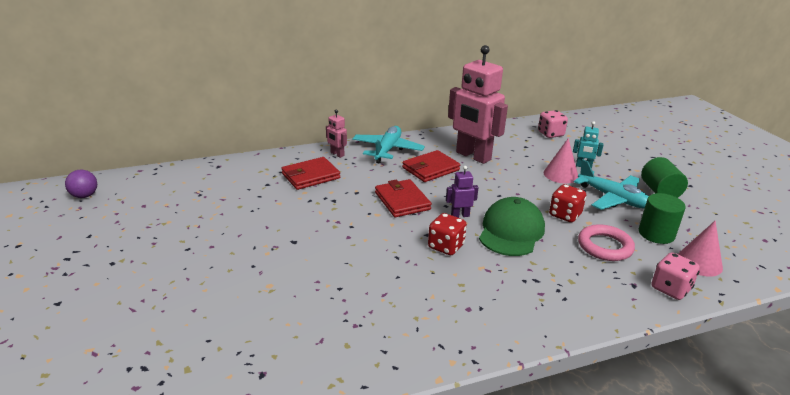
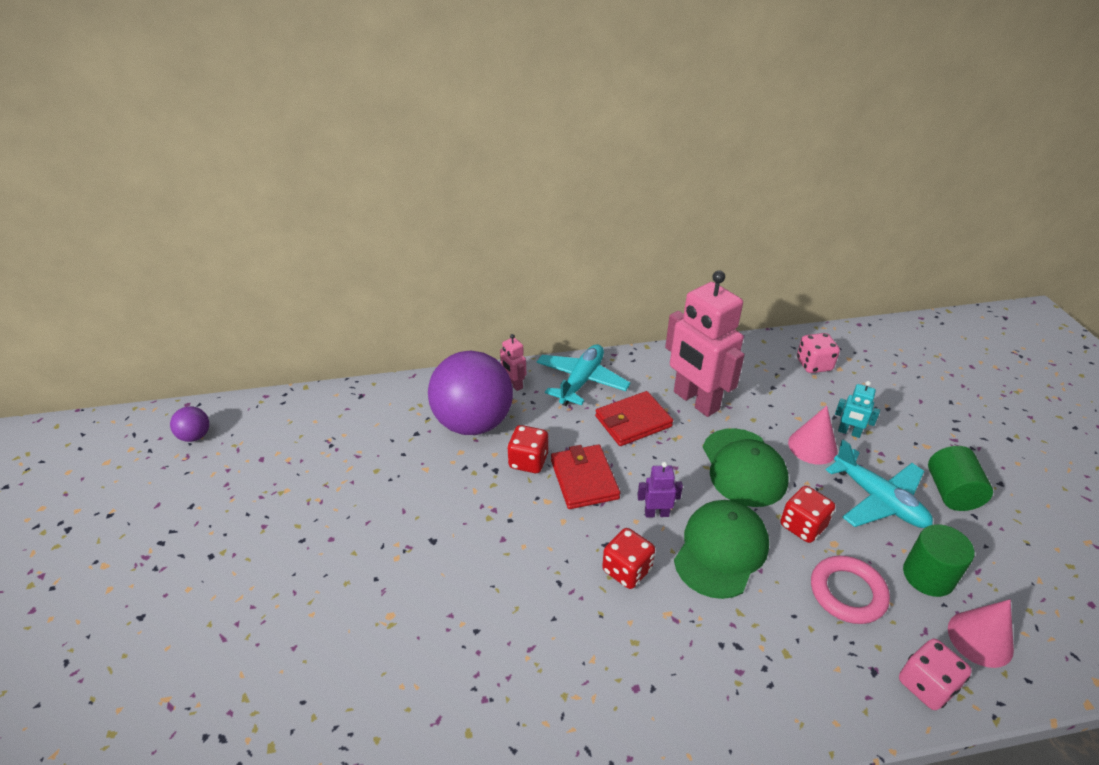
camera: 10 degrees right, 10 degrees up
red wallet [281,157,340,190] -> purple ball [428,351,513,435]
none -> red dice [507,425,548,473]
none -> green cap [703,428,789,507]

